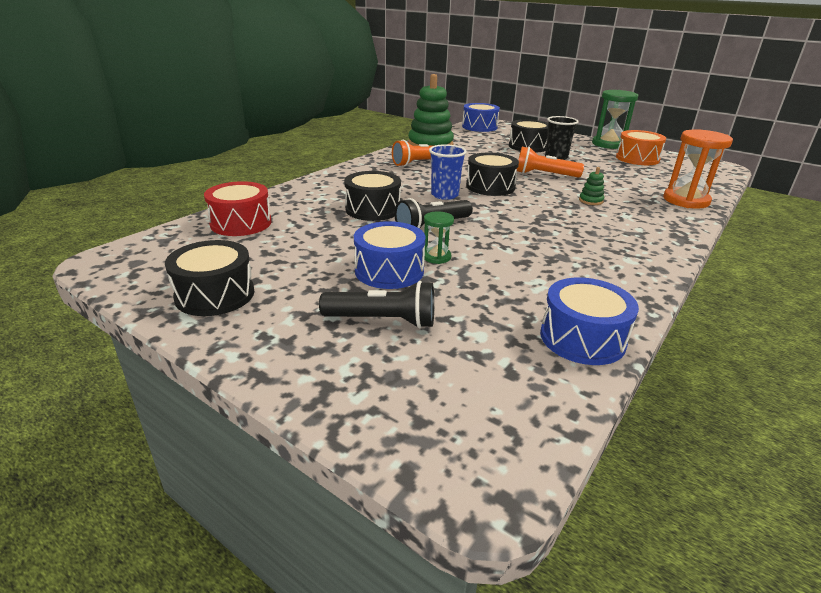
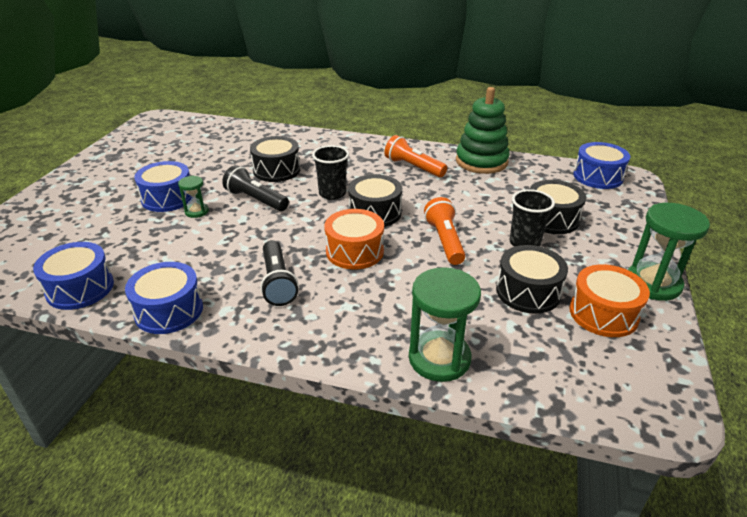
camera: 70 degrees right, 5 degrees up
black drum [165,240,255,316] -> black drum moved to [496,245,568,314]
red drum [204,181,272,236] -> none
black flashlight [319,281,434,329] -> black flashlight moved to [260,240,298,306]
blue cup [429,144,467,200] -> black cup [312,145,349,200]
green stacking toy [579,167,604,205] -> none
orange hourglass [663,129,733,209] -> green hourglass [409,267,481,382]
none -> blue drum [125,262,203,334]
none -> orange drum [324,209,384,269]

